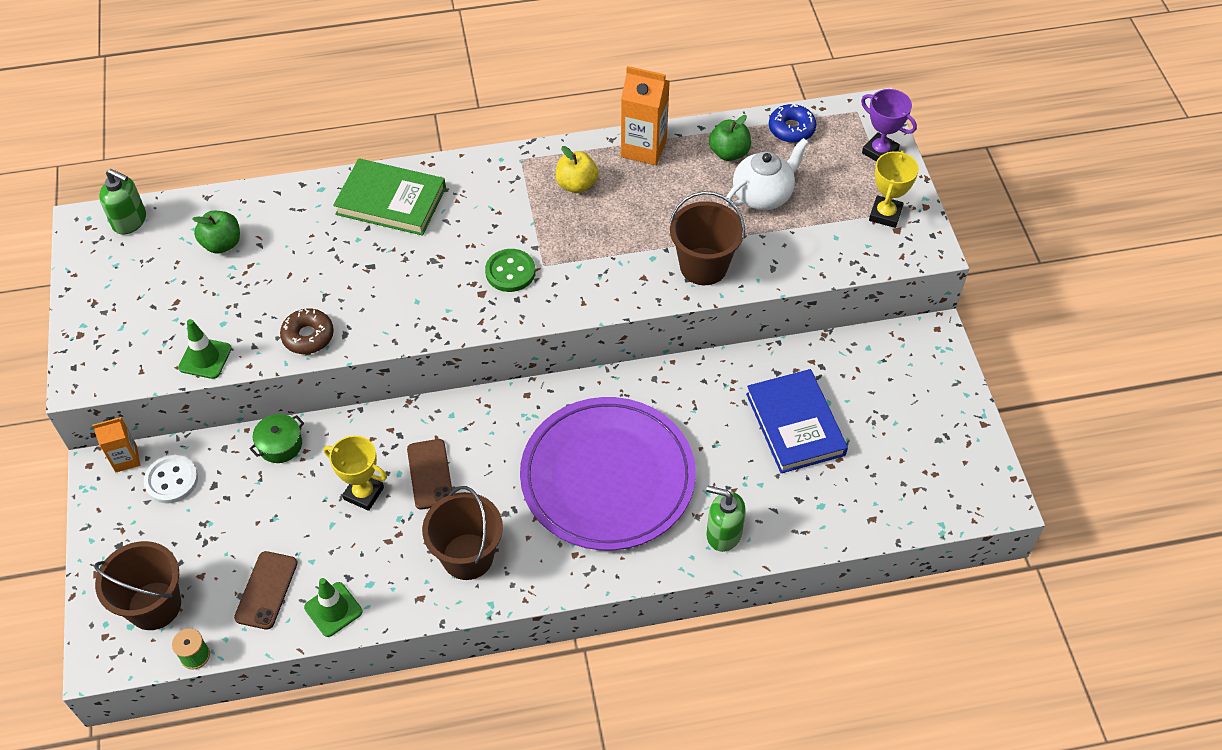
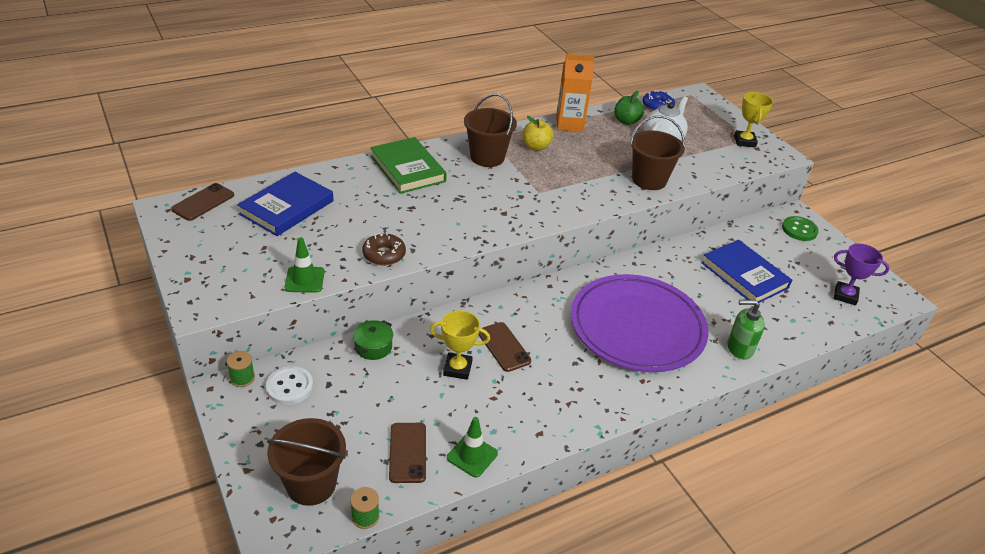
camera: 20 degrees left, 15 degrees down
orange carton [92,417,140,472] -> green spool [227,351,255,387]
green soap dispenser [99,169,146,235] -> brown phone [171,183,234,221]
green apple [192,211,240,254] -> blue book [237,172,334,236]
green book [333,158,446,236] -> green book turned 60 degrees clockwise [370,137,447,194]
brown bucket [422,486,503,580] -> brown bucket moved to [464,94,517,167]
green button [485,249,535,292] -> green button moved to [782,216,819,241]
purple trophy [861,89,917,161] -> purple trophy moved to [834,243,890,306]

